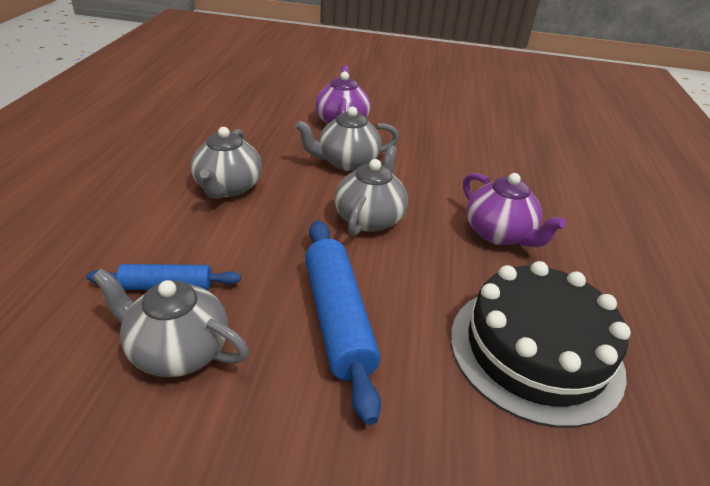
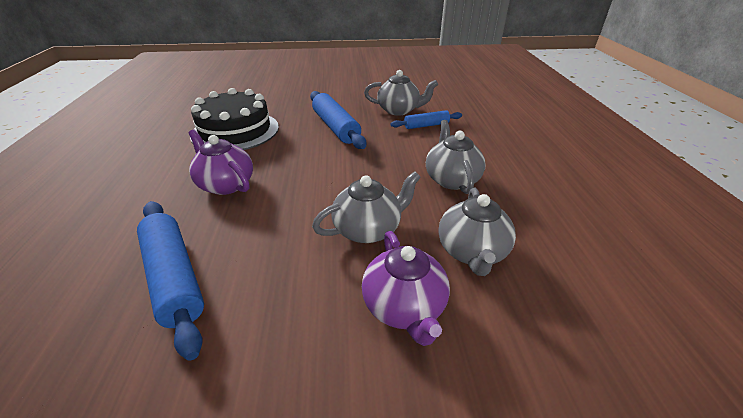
camera: 170 degrees right, 0 degrees up
grey teapot [335,145,408,236] -> grey teapot moved to [438,188,516,276]
none -> blue rolling pin [137,201,204,361]

